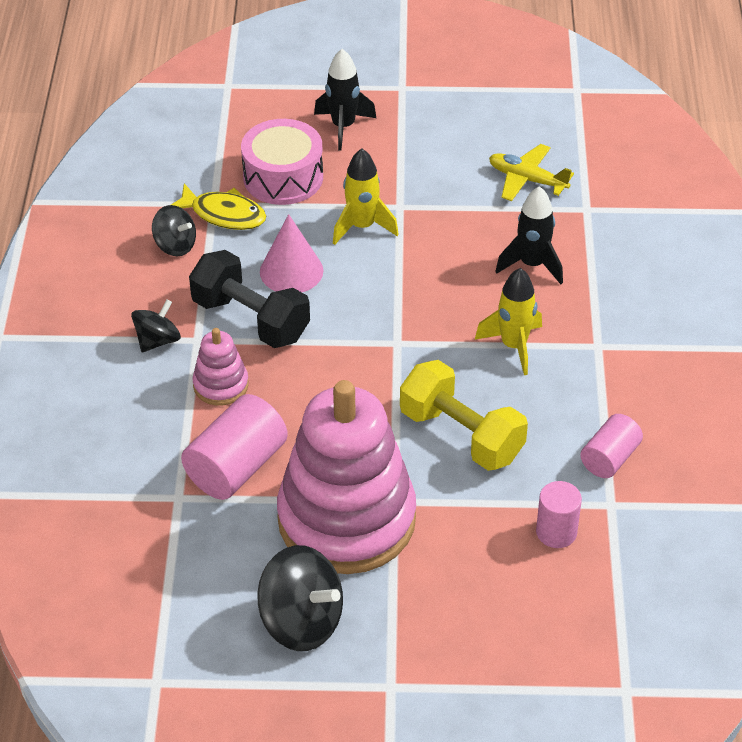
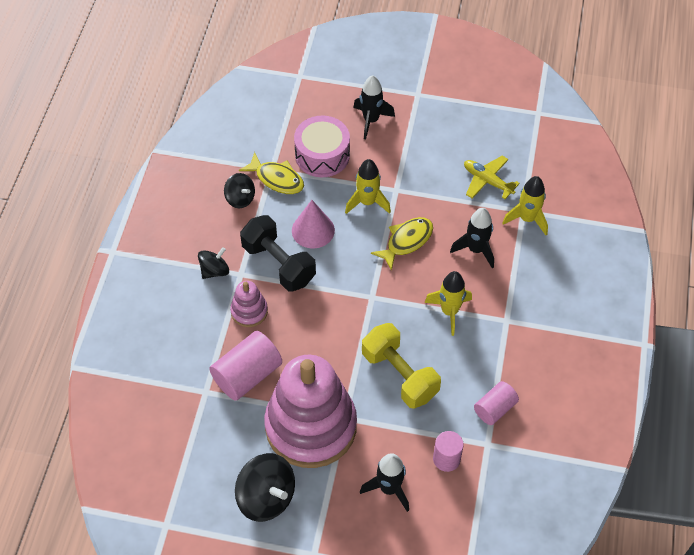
camera: 10 degrees right, 10 degrees up
none -> black rocket [360,453,409,512]
none -> yellow fish [371,217,433,271]
none -> yellow rocket [502,176,548,235]

